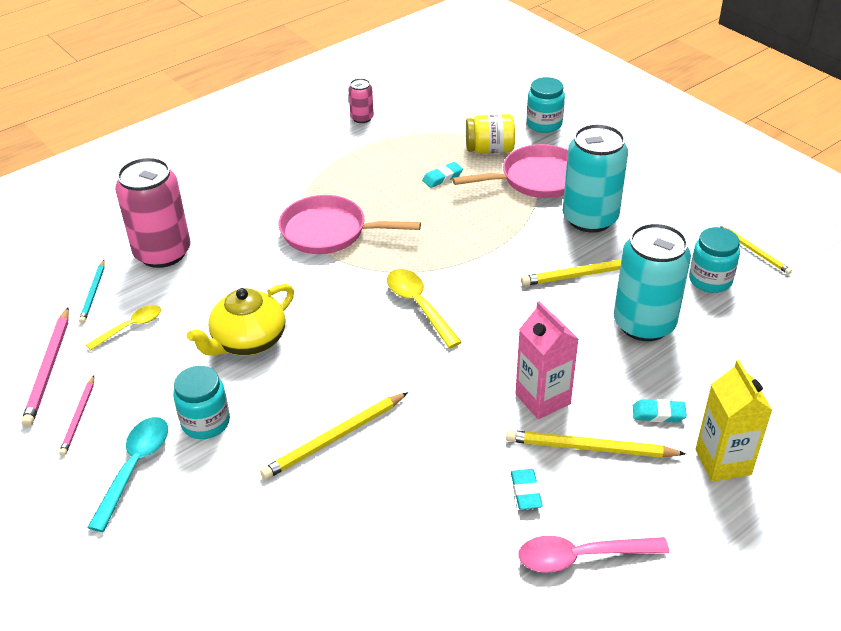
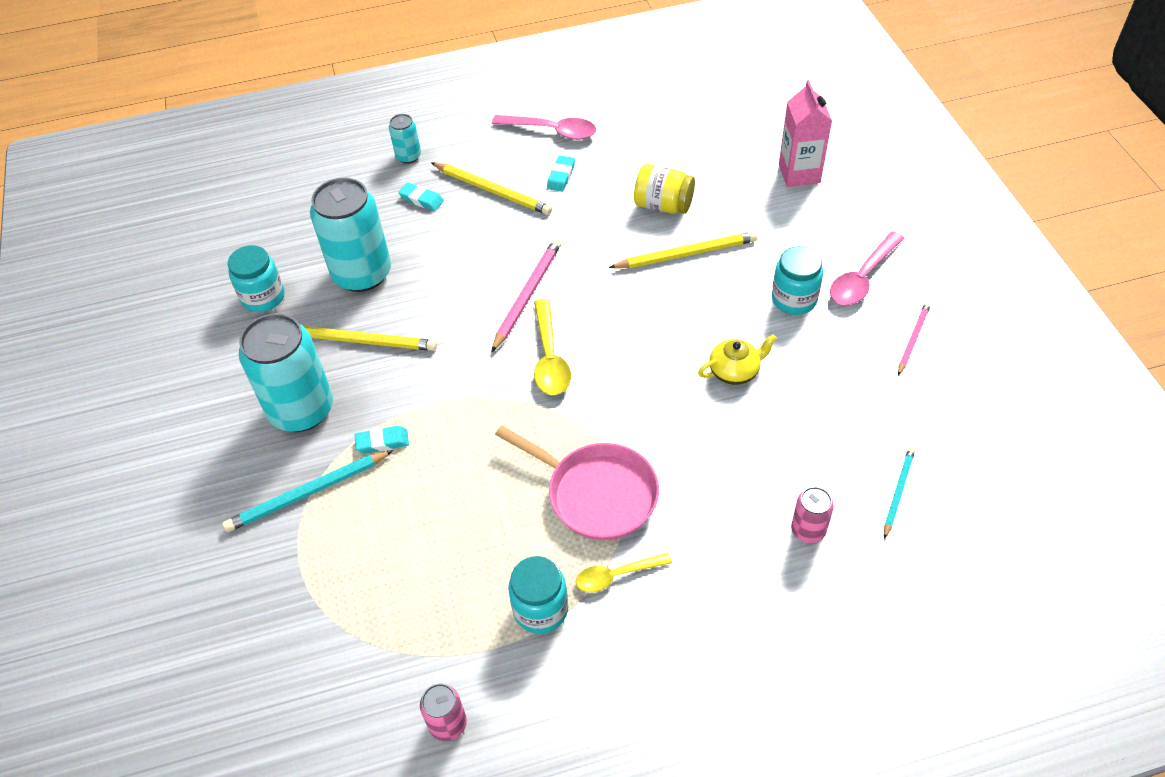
camera: 155 degrees left, 10 degrees up
pink pencil [21,307,69,427] -> pink pencil moved to [491,239,561,353]
yellow spoon [86,305,161,350] -> yellow spoon moved to [576,553,672,592]
turquoise spoon [87,417,168,532] -> pink spoon [830,231,904,305]
pink can [115,157,191,268] -> pink can [791,487,834,543], size x0.47
yellow teapot [187,284,294,356] -> yellow teapot [698,334,777,385], size x0.63
turquoise eraser [422,162,463,188] -> turquoise eraser moved to [355,426,409,453]
pink pan [452,144,568,198] -> turquoise pencil [222,450,394,532]
yellow jar [466,114,515,154] -> yellow jar moved to [634,164,695,214]
pink carton [515,301,579,419] -> pink carton moved to [779,80,832,187]
turquoise jar [527,77,565,133] -> turquoise jar moved to [508,556,568,634]
yellow carton [695,360,772,482] -> turquoise can [389,114,421,164]
yellow pencil [720,226,792,274] -> none

